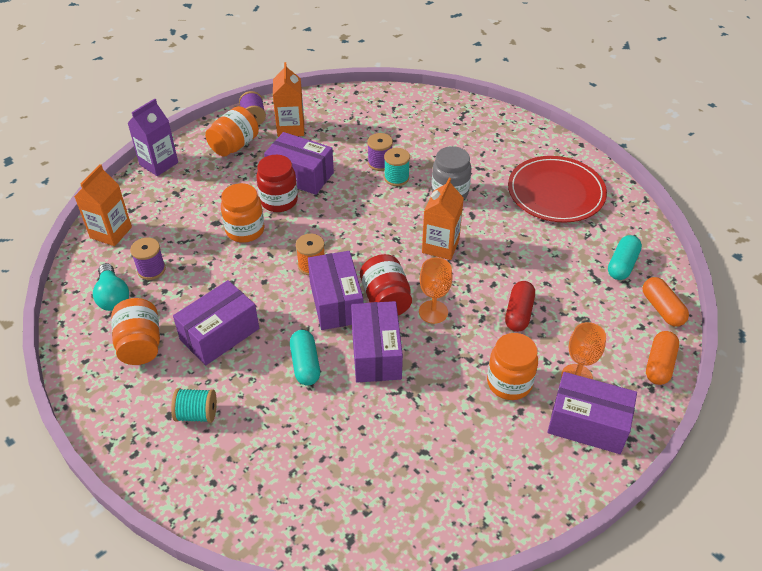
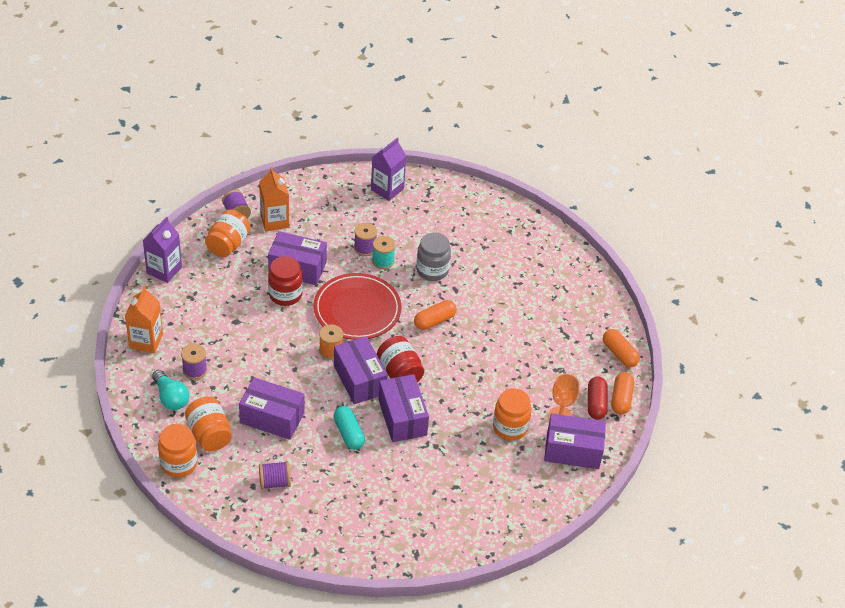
camera: 15 degrees left, 0 degrees up
turquoise spool [171,388,217,423] -> purple spool [259,461,291,490]
purple box [173,280,259,365] -> purple box turned 75 degrees clockwise [239,377,305,440]
orange jar [221,183,265,243] -> orange jar moved to [158,424,198,478]
orange goblet [419,257,453,324] -> none
orange carton [422,178,464,260] -> orange capsule [414,300,457,330]
red capsule [505,281,535,332] -> red capsule moved to [588,376,608,420]
red plate [508,156,607,223] -> red plate moved to [313,273,401,340]
turquoise capsule [608,235,642,280] -> none
none -> purple carton [371,138,406,201]

